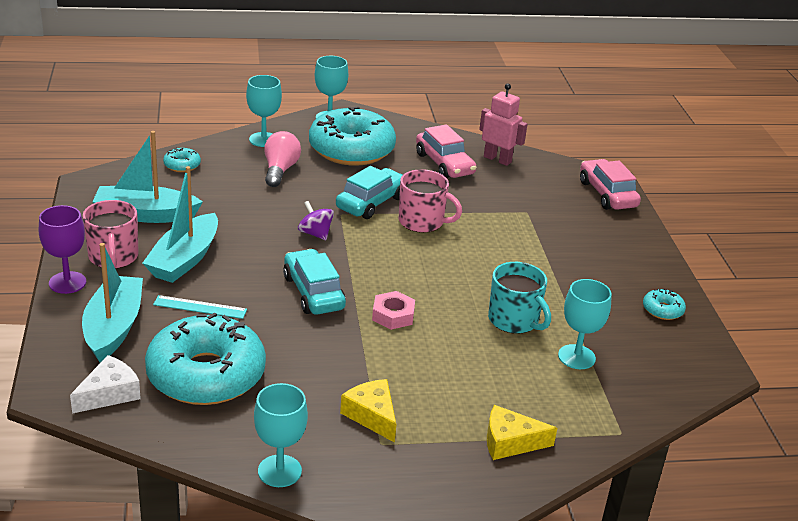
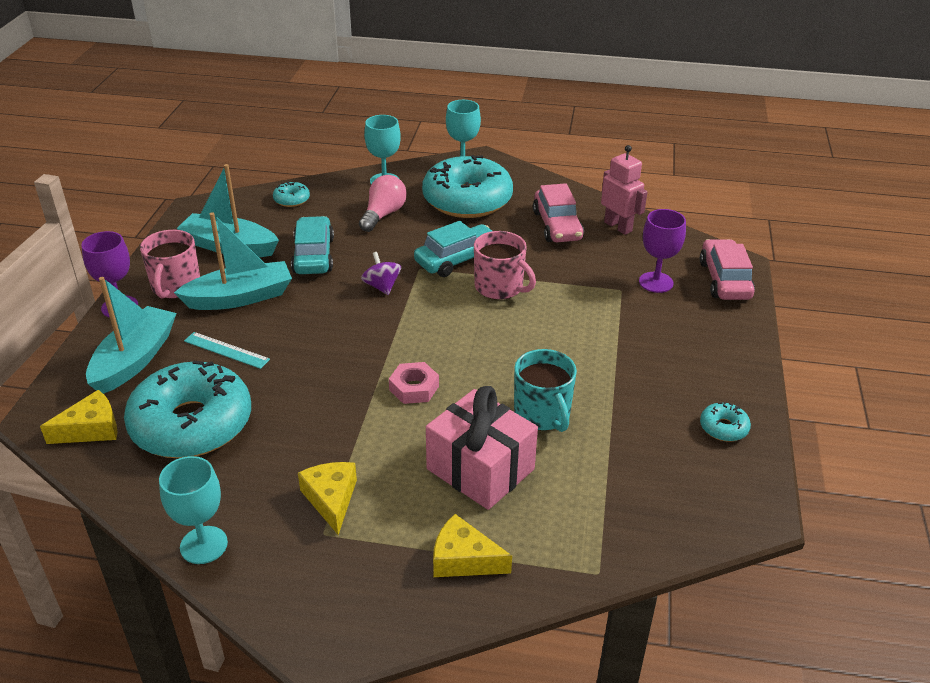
camera: 20 degrees right, 5 degrees up
white cheese [70,355,141,414] -> yellow cheese [40,390,117,444]
turquoise boat [142,166,218,283] -> turquoise boat turned 150 degrees counterclockwise [174,212,292,310]
turquoise car [283,249,346,315] -> turquoise car moved to [291,216,334,274]
turquoise goblet [558,279,612,369] -> none
none -> pink gift [426,386,538,510]
none -> purple goblet [639,209,686,293]

